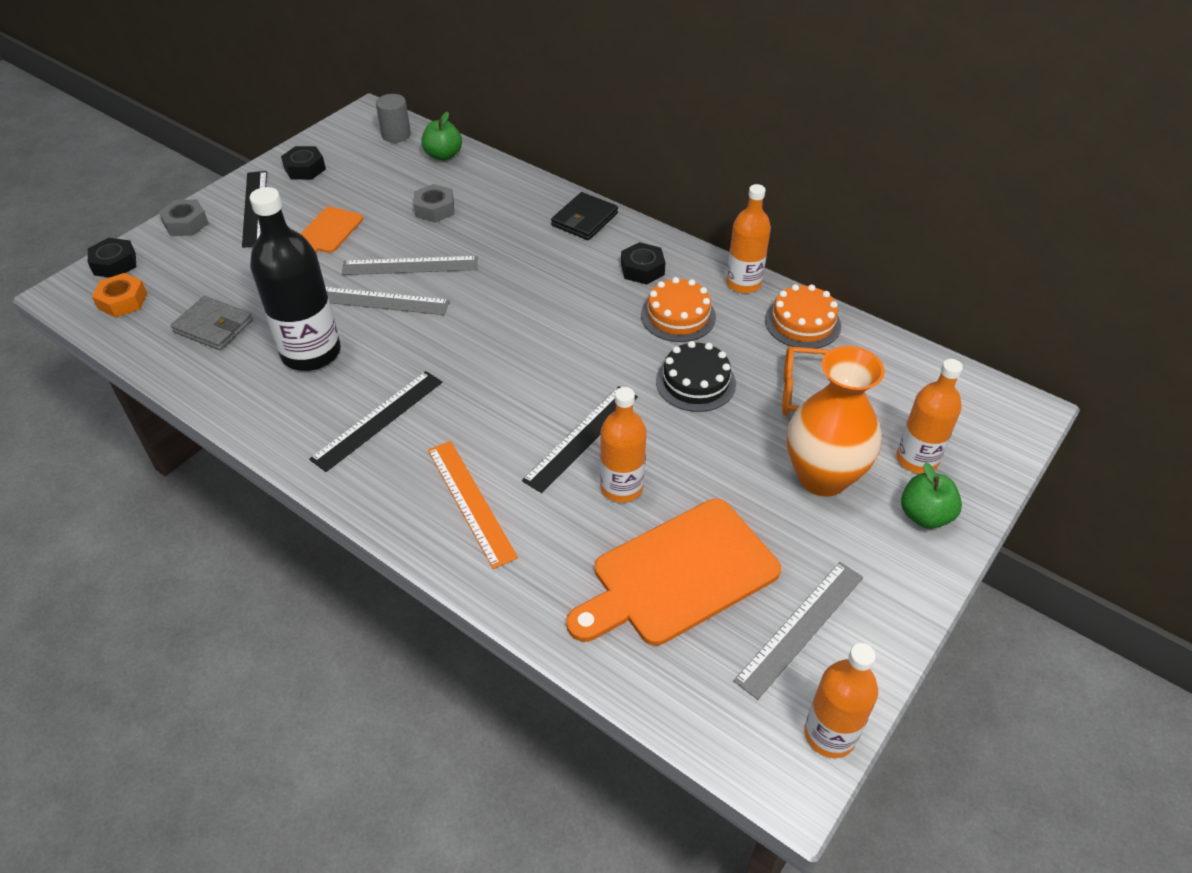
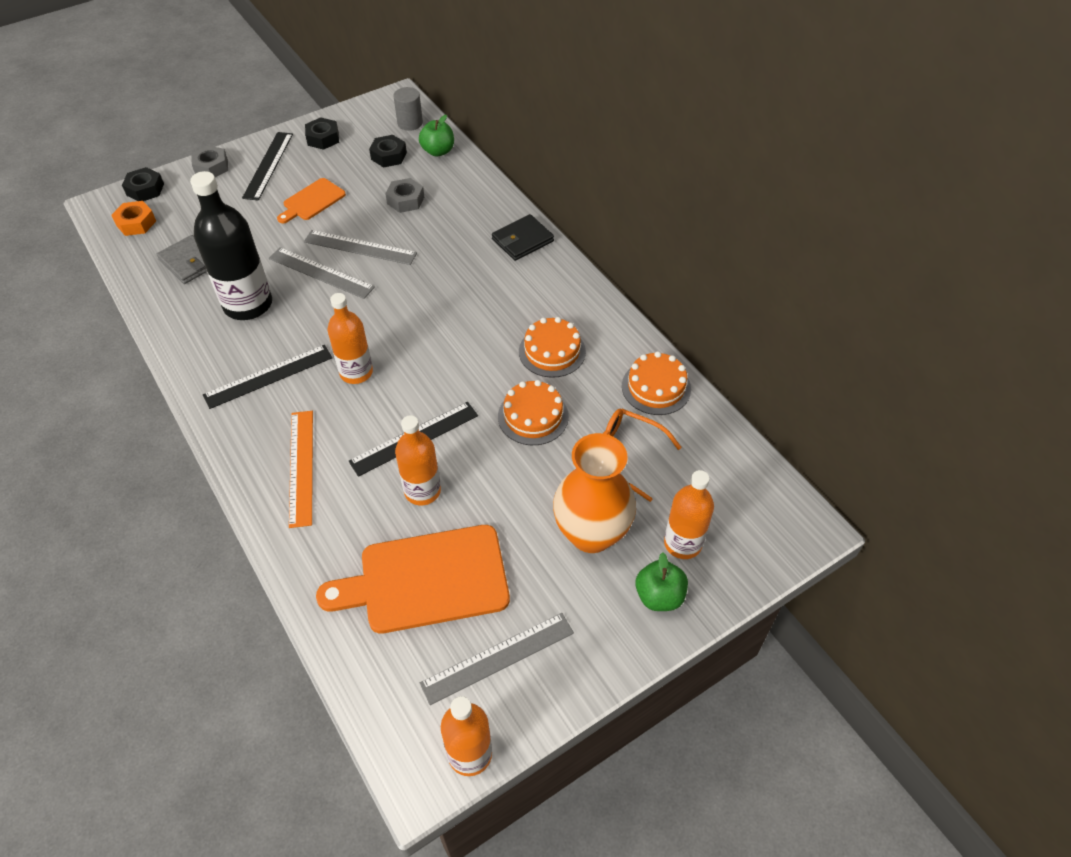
camera: 20 degrees right, 5 degrees up
black nut [621,242,665,285] -> black nut moved to [369,135,407,168]
black cake [656,341,736,412] -> orange cake [498,380,569,445]
orange bottle [726,184,771,293] -> orange bottle moved to [328,293,373,384]

